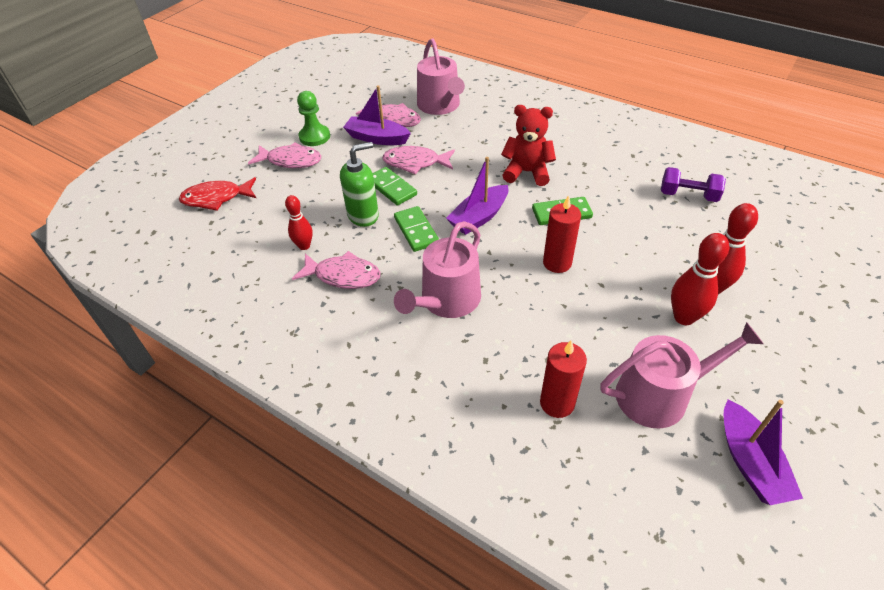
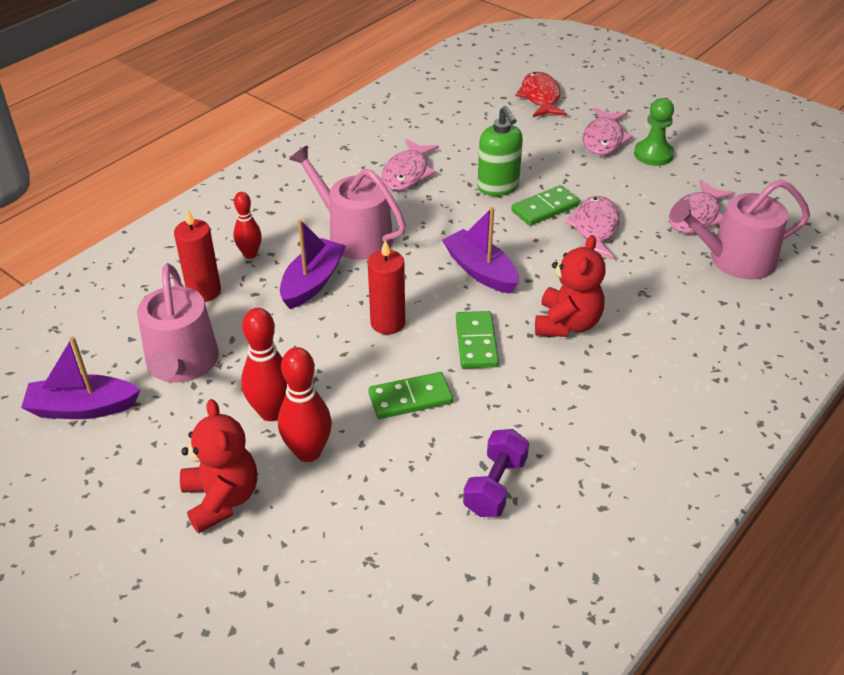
camera: 95 degrees right, 5 degrees down
red bowling pin [285,195,313,250] -> red bowling pin moved to [233,192,262,259]
purple boat [343,85,411,145] -> purple boat moved to [280,219,346,309]
green domino [394,206,439,252] -> green domino moved to [368,372,453,419]
none -> red teddy bear [180,399,257,533]

